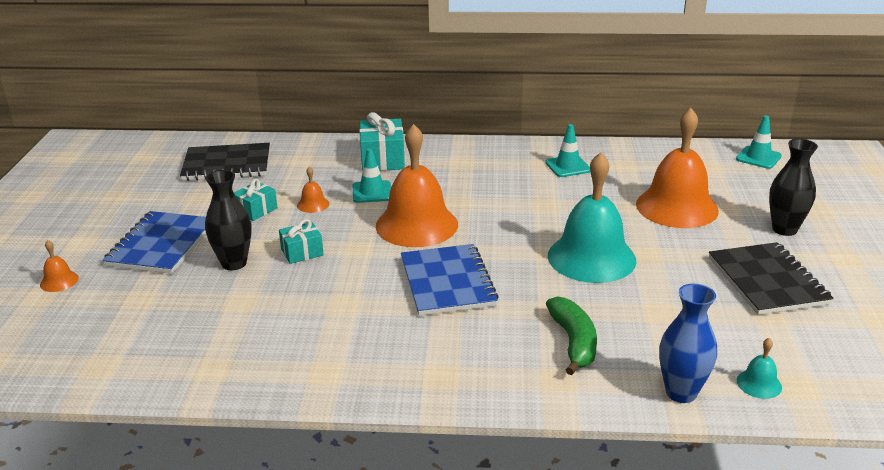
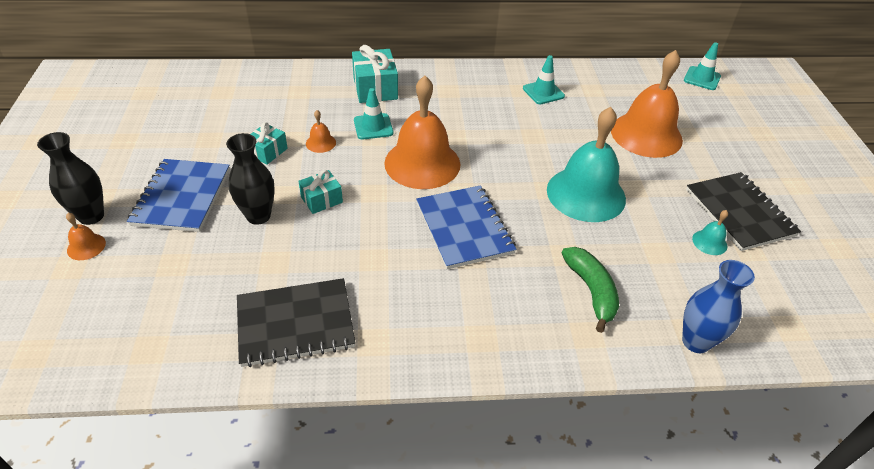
camera: 10 degrees left, 15 degrees up
black notebook [180,143,270,181] -> black notebook moved to [237,278,355,367]
turquoise bell [737,338,782,399] -> turquoise bell moved to [692,210,728,255]
black vase [769,139,818,236] -> black vase moved to [37,132,104,225]

